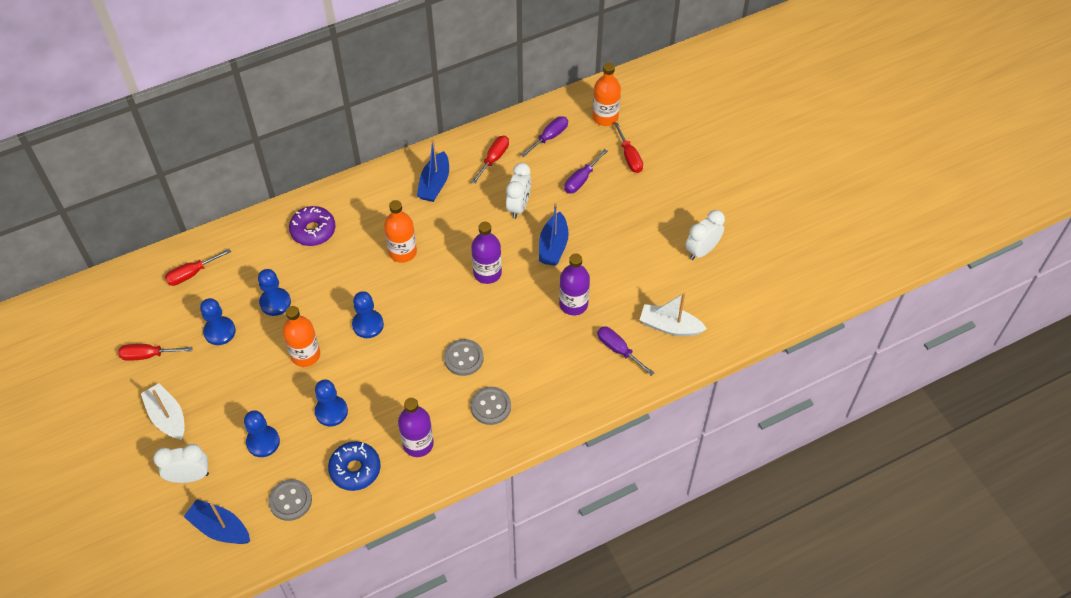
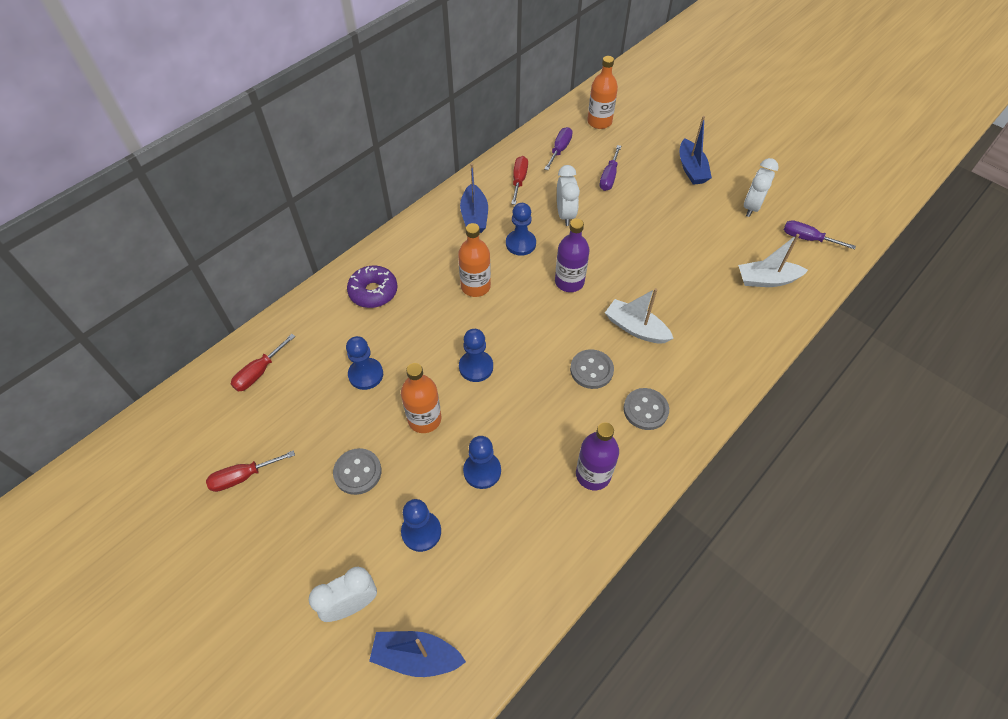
camera: 20 degrees left, 0 degrees up
white boat [141,383,185,440] -> white boat moved to [605,288,674,343]
blue pawn [200,298,236,345] -> blue pawn moved to [506,203,536,256]
grey button [268,479,312,521] -> grey button moved to [333,448,381,495]
blue donut [328,441,381,491] -> none
blue boat [539,203,569,266] -> blue boat moved to [680,116,712,185]
purple bottle [559,254,590,315] -> none
purple screwdriver [597,327,654,376] -> purple screwdriver moved to [784,220,856,249]
red screwdriver [614,122,643,173] -> none

